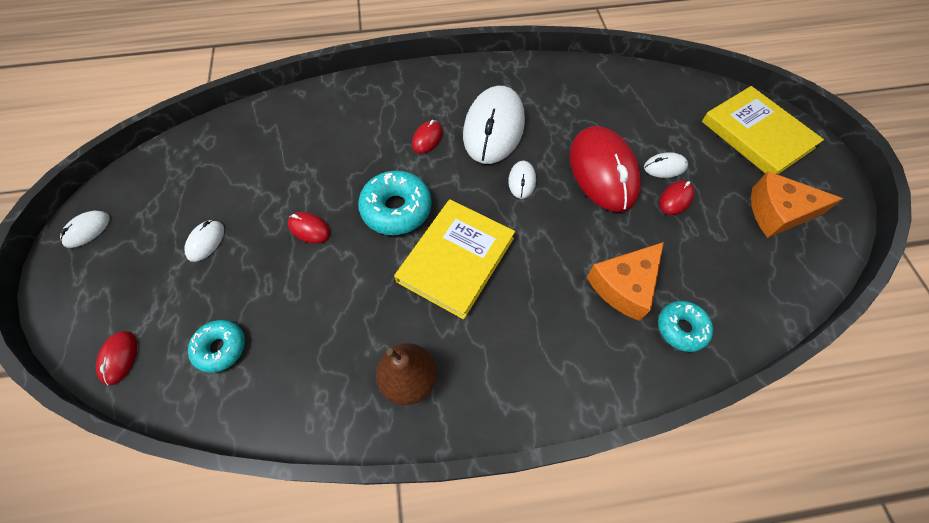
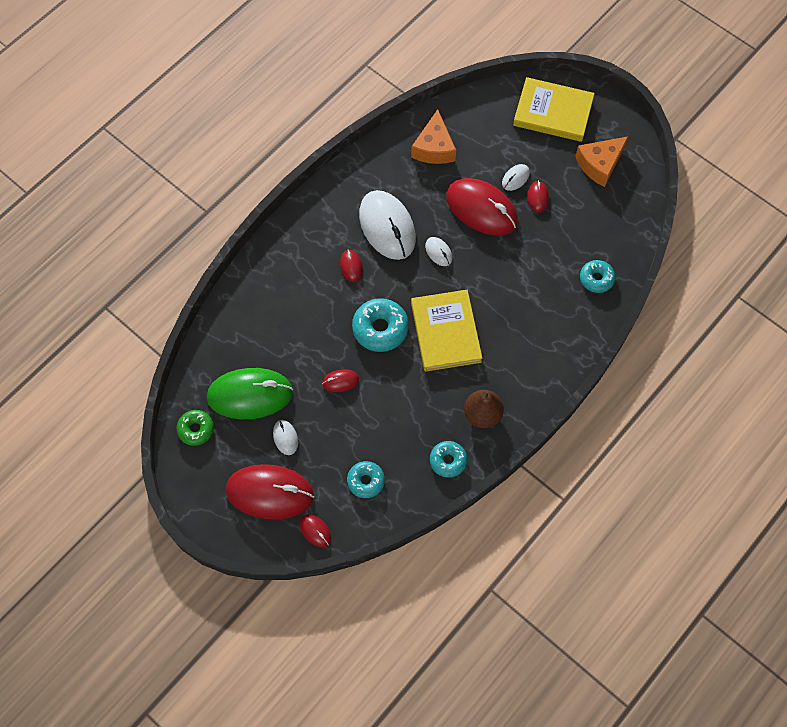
camera: 40 degrees left, 5 degrees up
white mouse [60,211,109,248] -> none
orange cheese [587,242,664,321] -> orange cheese moved to [411,109,456,164]
none -> green donut [176,410,214,446]
none -> green mouse [207,368,293,419]
none -> red mouse [226,464,314,520]
none -> turquoise donut [430,441,467,478]

